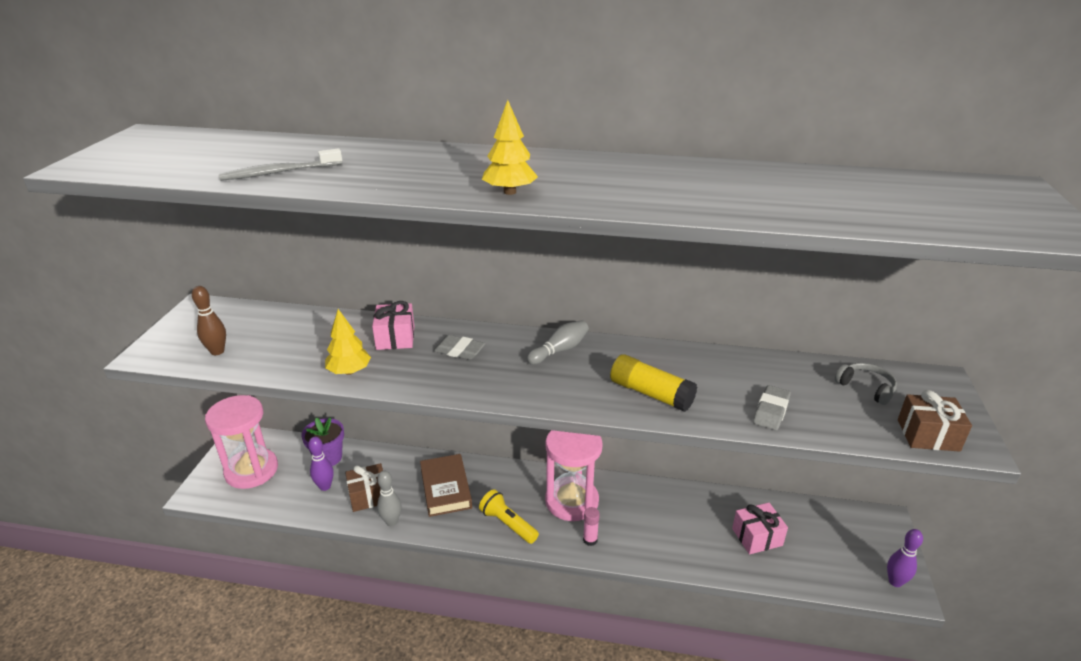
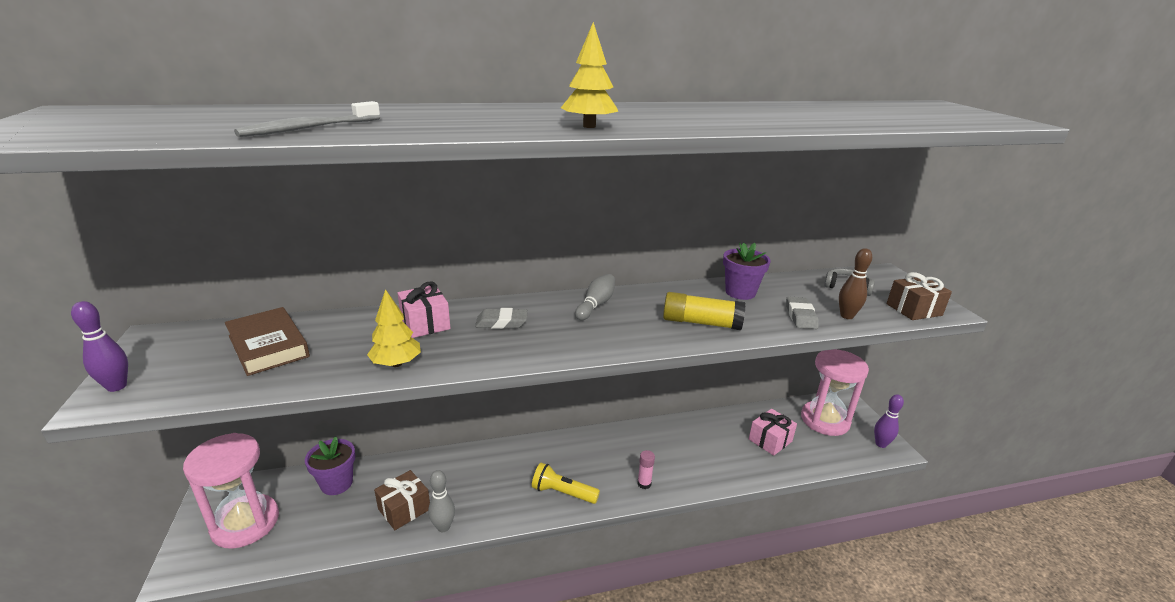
camera: 25 degrees left, 5 degrees down
brown bowling pin [192,286,226,355] -> brown bowling pin moved to [839,248,872,319]
purple bowling pin [308,437,334,491] -> purple bowling pin moved to [71,301,128,392]
brown book [420,454,472,517] -> brown book moved to [225,307,310,376]
pink hourglass [545,430,603,521] -> pink hourglass moved to [801,349,869,436]
none -> purple flower pot [723,243,771,300]

